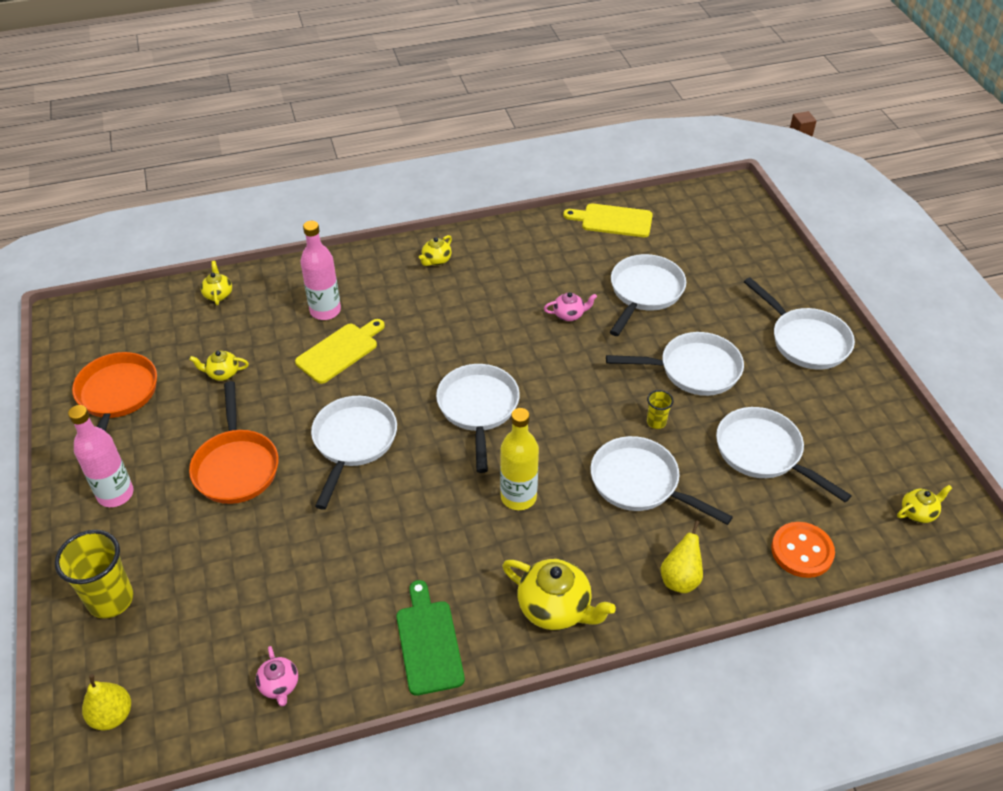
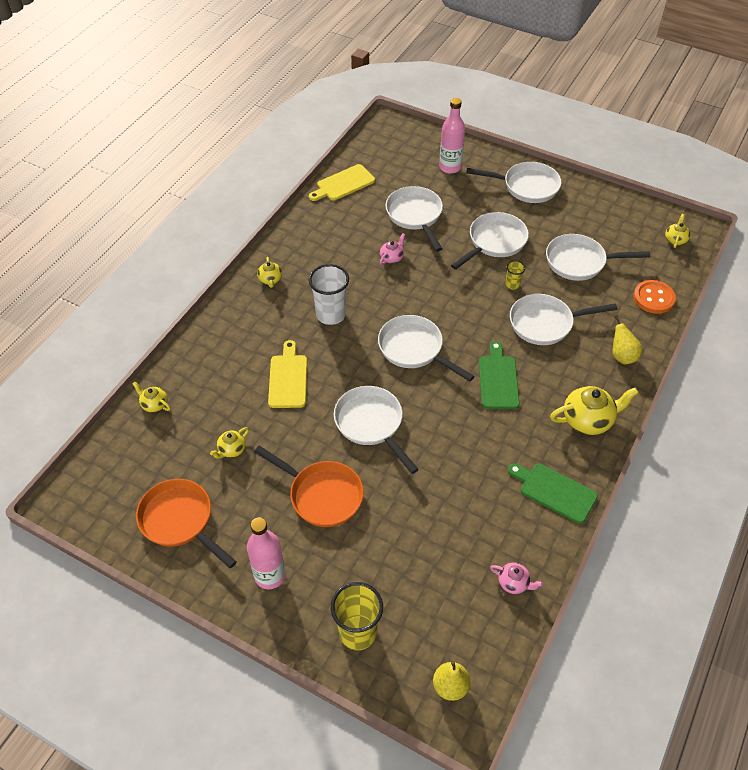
camera: 45 degrees left, 5 degrees up
pink bottle [301,221,341,320] -> pink bottle moved to [439,98,465,173]
yellow bottle [500,408,539,510] -> green cutting board [479,341,520,409]
none -> white cup [309,264,349,325]

